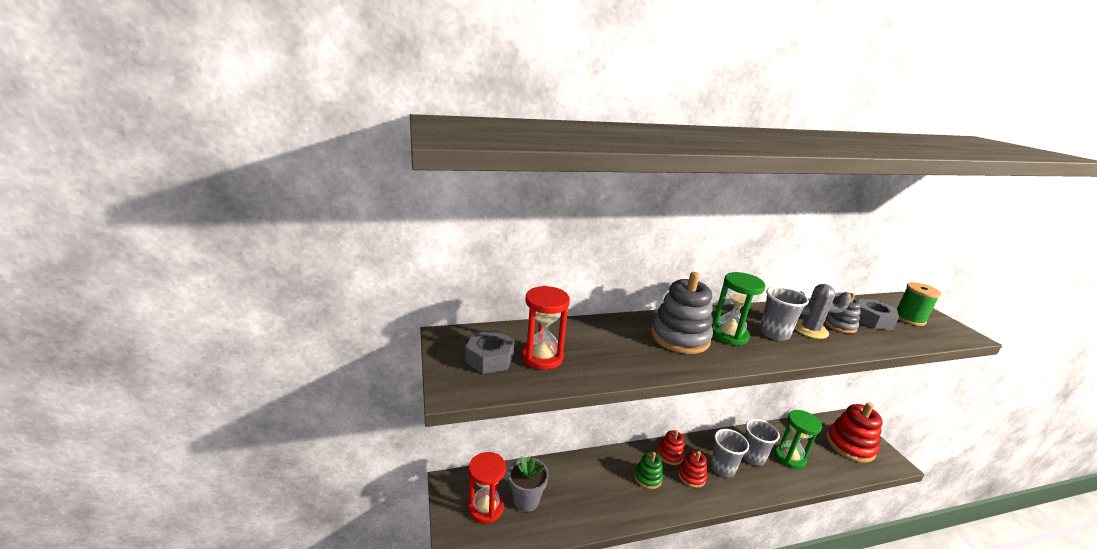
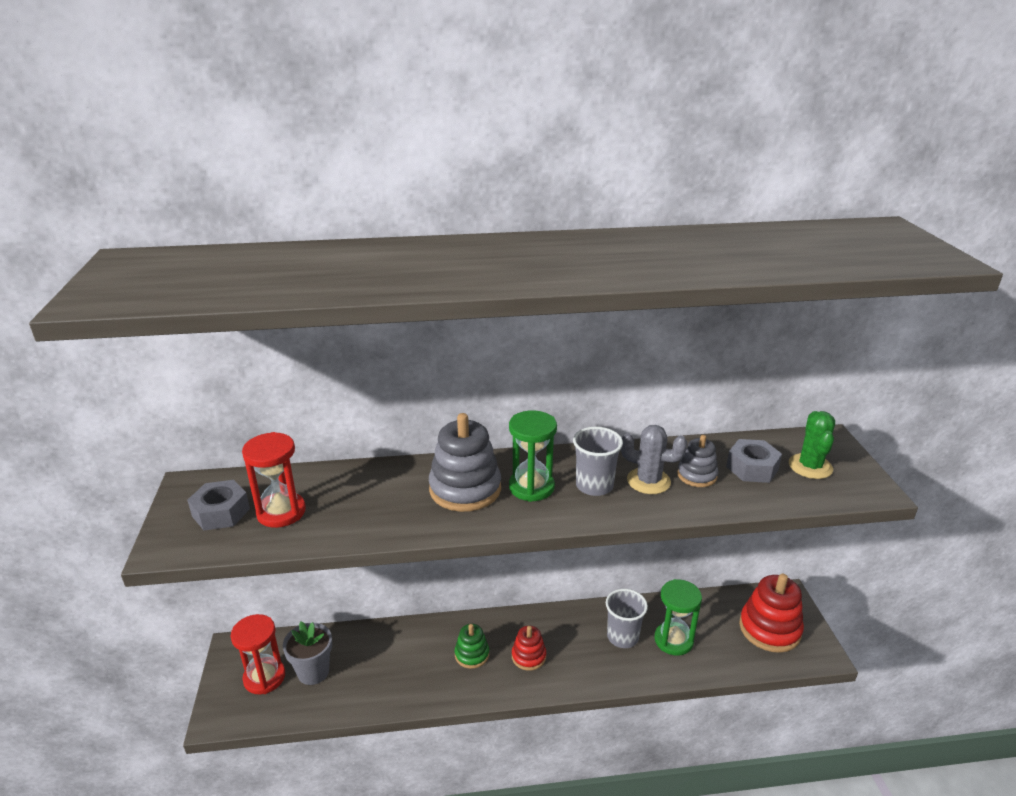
camera: 10 degrees right, 5 degrees up
red stacking toy [657,430,685,465] -> none
grey cup [710,429,749,477] -> none
green spool [897,282,941,326] -> green cactus [789,411,835,479]

